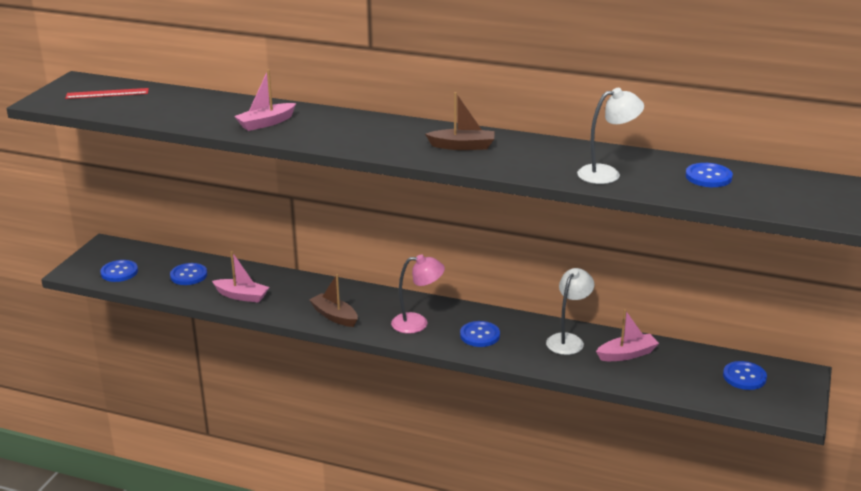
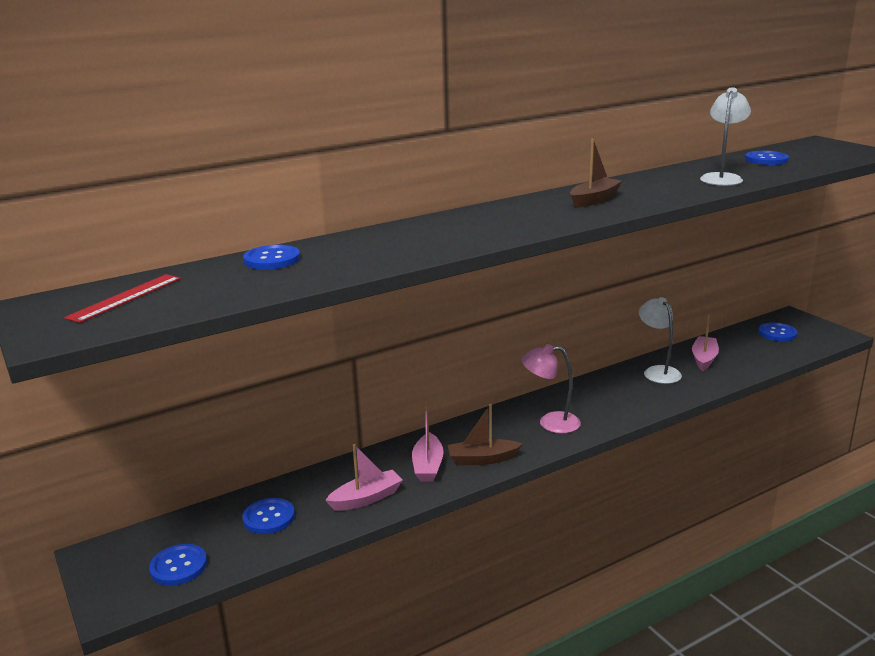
camera: 50 degrees left, 5 degrees down
pink boat [234,70,296,131] -> pink boat moved to [412,407,444,482]
pink lamp [391,254,445,334] -> pink lamp turned 120 degrees counterclockwise [521,344,581,434]
blue button [460,321,500,347] -> blue button moved to [243,245,300,270]

